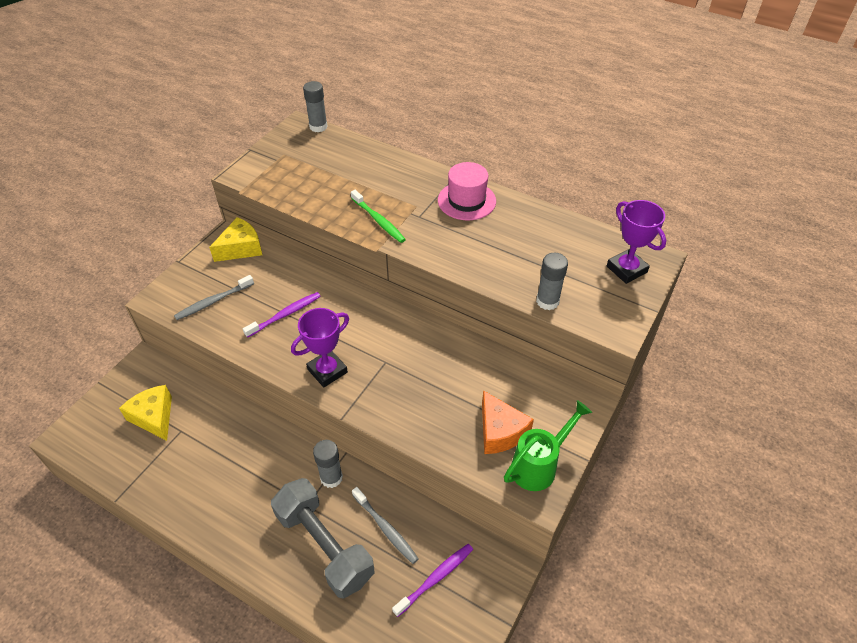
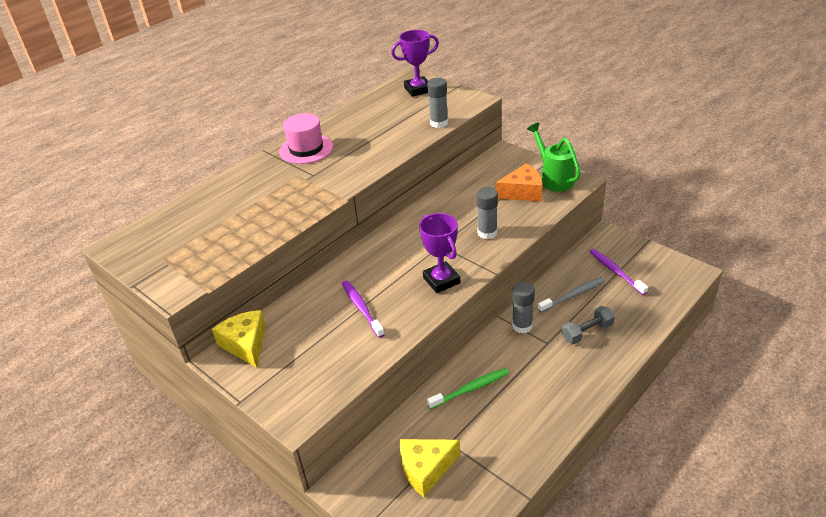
camera: 75 degrees left, 10 degrees down
grey toothbrush [174,275,254,320] -> none
grey dumbbell [271,478,375,599] -> grey dumbbell [562,306,615,344], size x0.51
grey glue stick [303,81,328,132] -> grey glue stick moved to [477,187,498,239]
green toothbrush [351,190,406,243] -> green toothbrush moved to [427,368,509,409]

